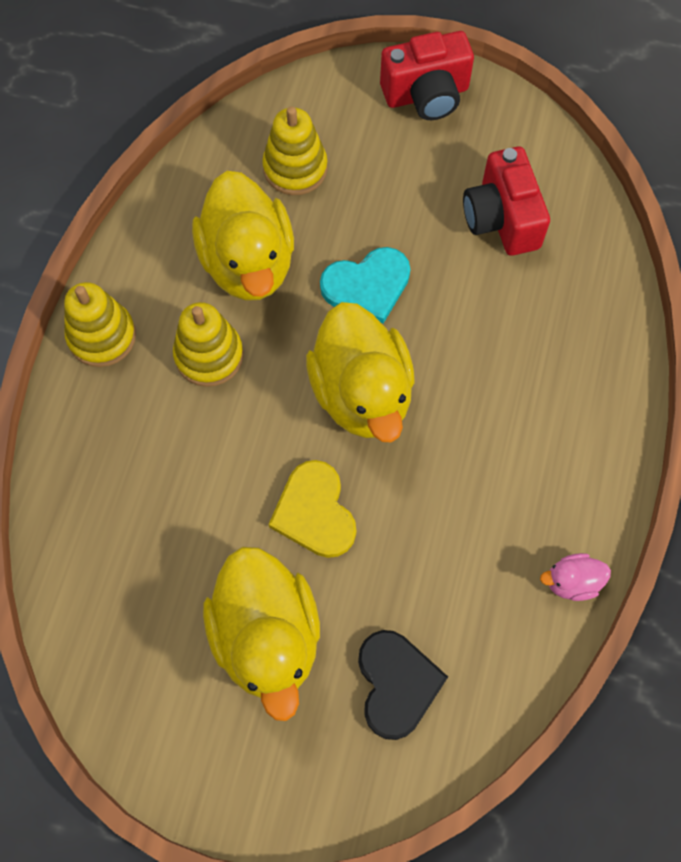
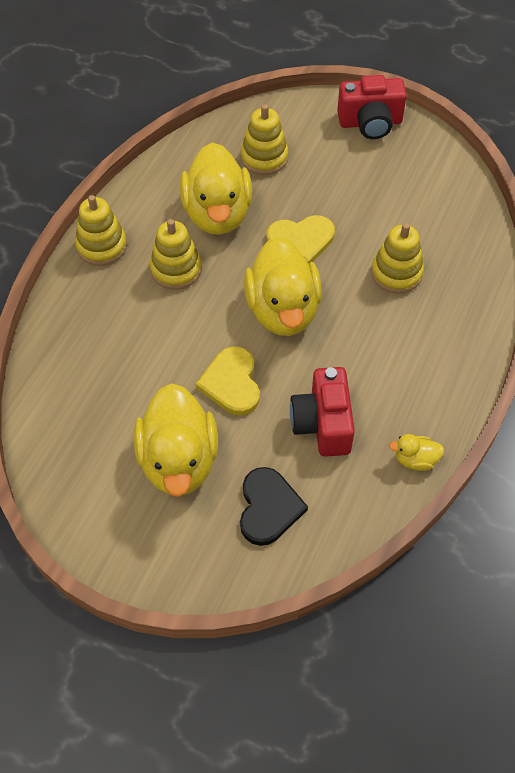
camera: 10 degrees right, 10 degrees down
turquoise heart [320,247,410,324] -> yellow heart [267,215,335,264]
red camera [463,146,550,256] -> red camera moved to [290,367,355,457]
pink duck [540,553,611,601] -> yellow duck [389,434,444,471]
none -> yellow stacking toy [371,223,424,294]

